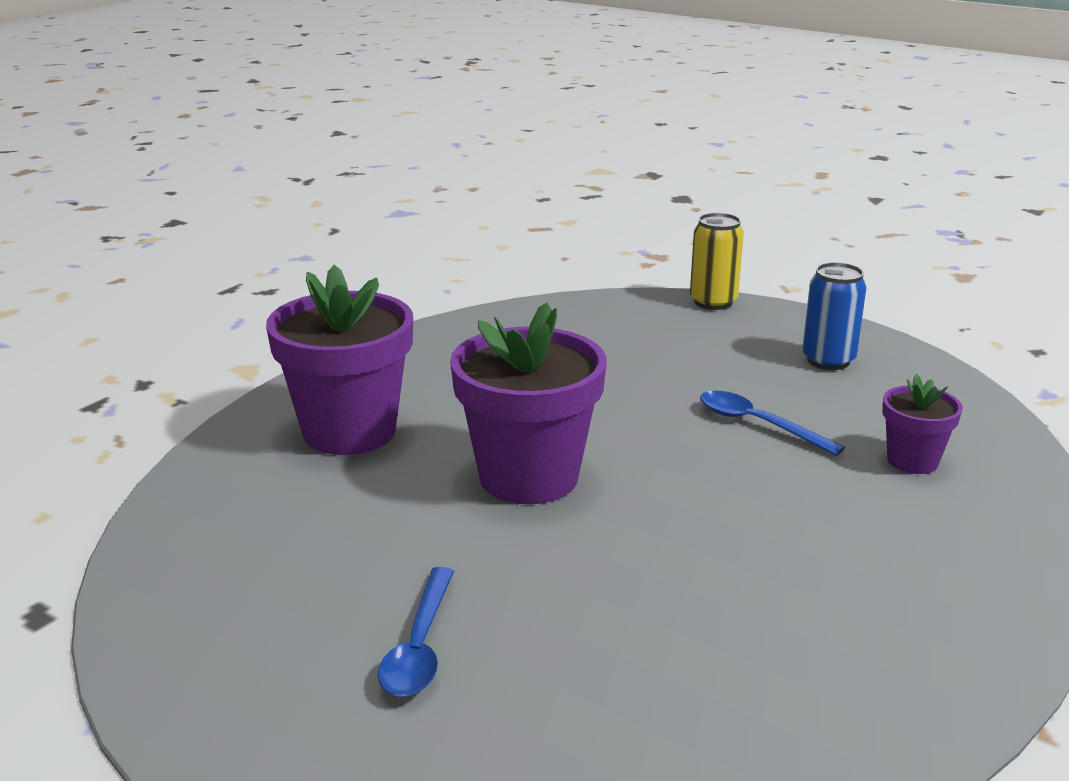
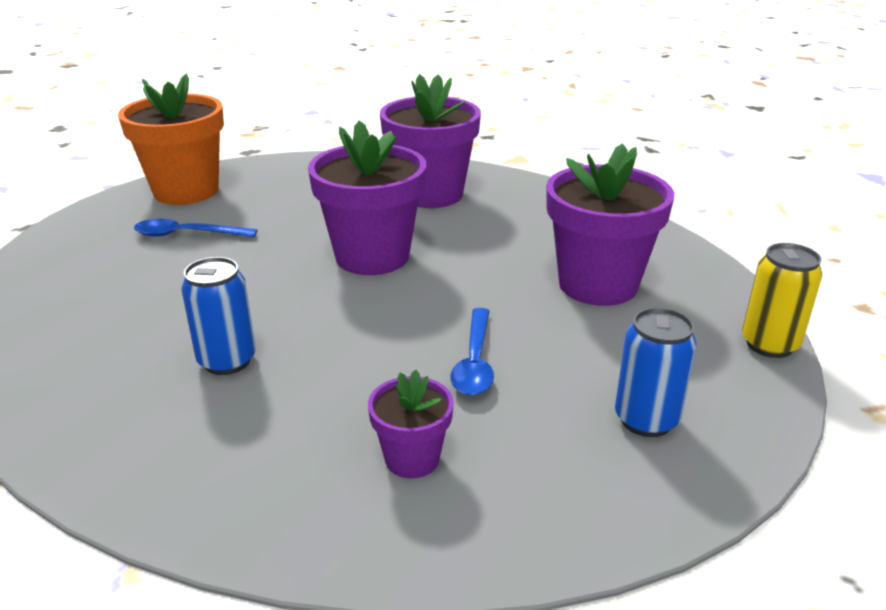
camera: 85 degrees right, 5 degrees up
blue spoon [700,391,845,456] -> blue spoon turned 150 degrees clockwise [451,308,494,396]
none -> orange flower pot [118,74,224,205]
none -> blue can [182,257,256,375]
none -> purple flower pot [546,143,674,306]

